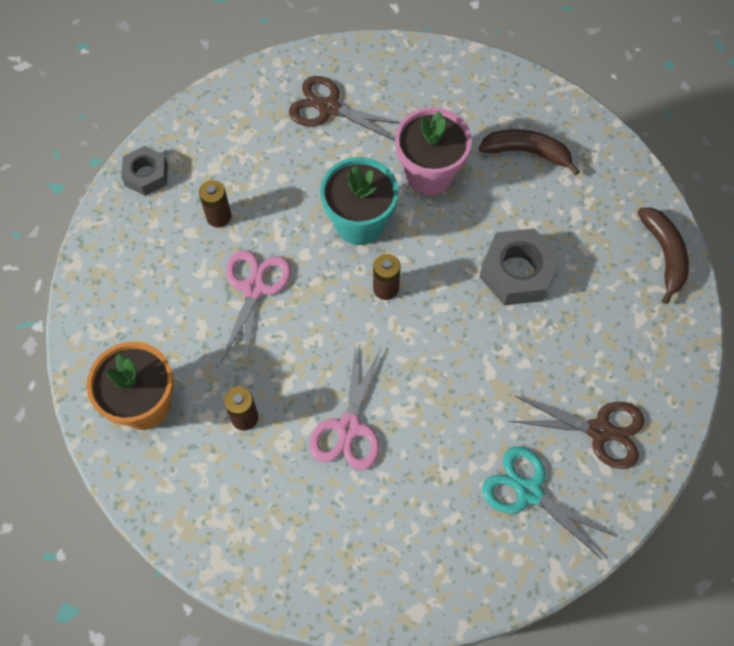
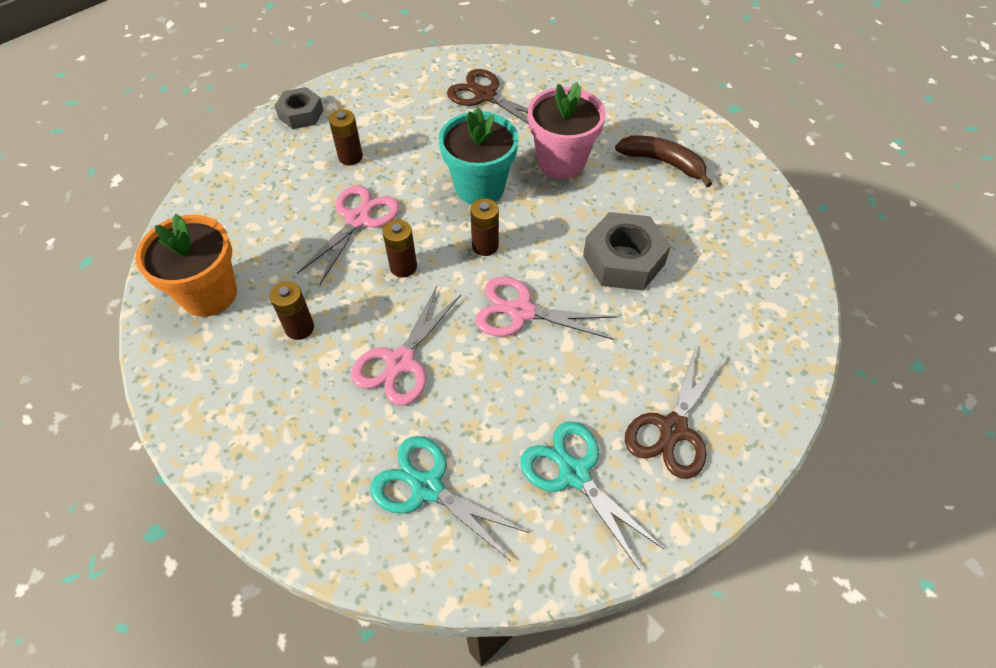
camera: 15 degrees right, 10 degrees down
brown scissors [509,395,645,469] -> brown scissors turned 90 degrees clockwise [625,347,724,479]
brown banana [637,208,689,304] -> none
none -> turquoise scissors [370,436,530,561]
none -> brown battery [382,220,417,277]
none -> pink scissors [475,277,617,340]

